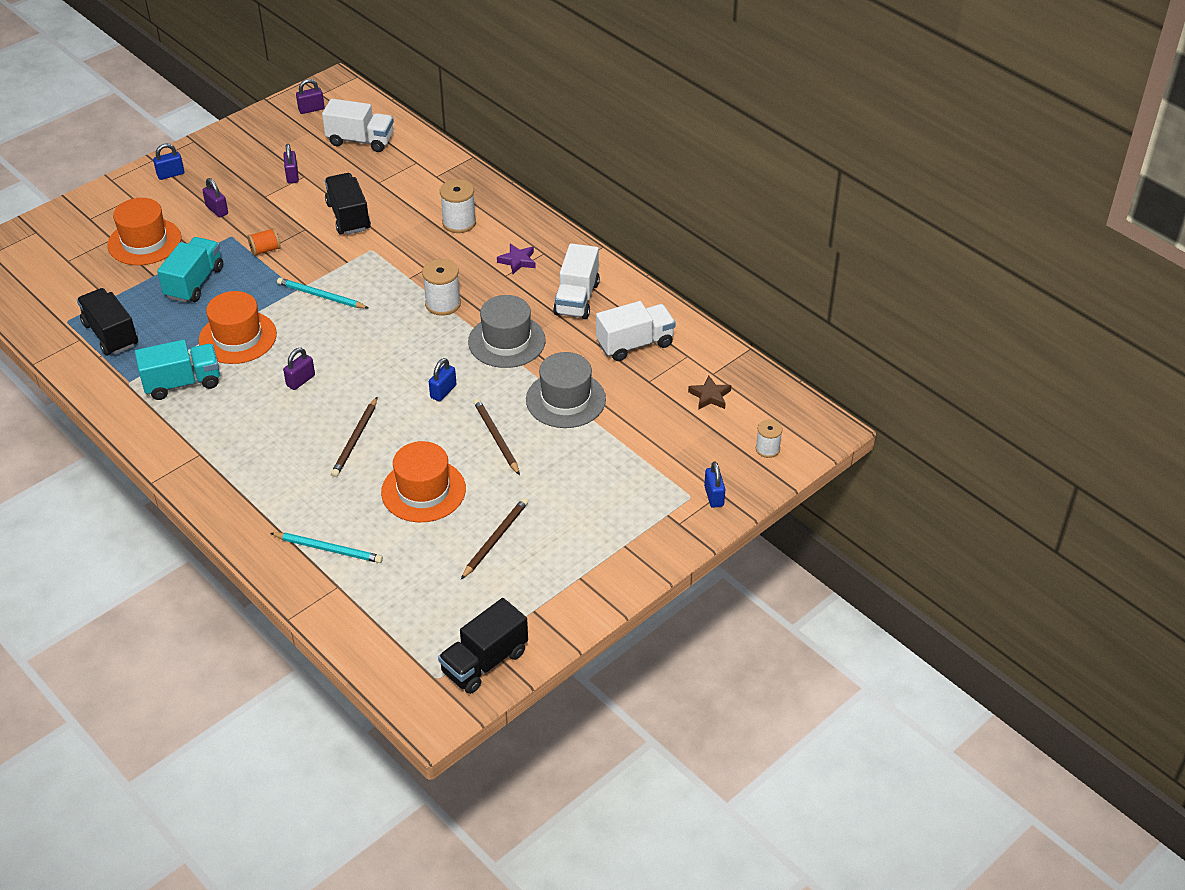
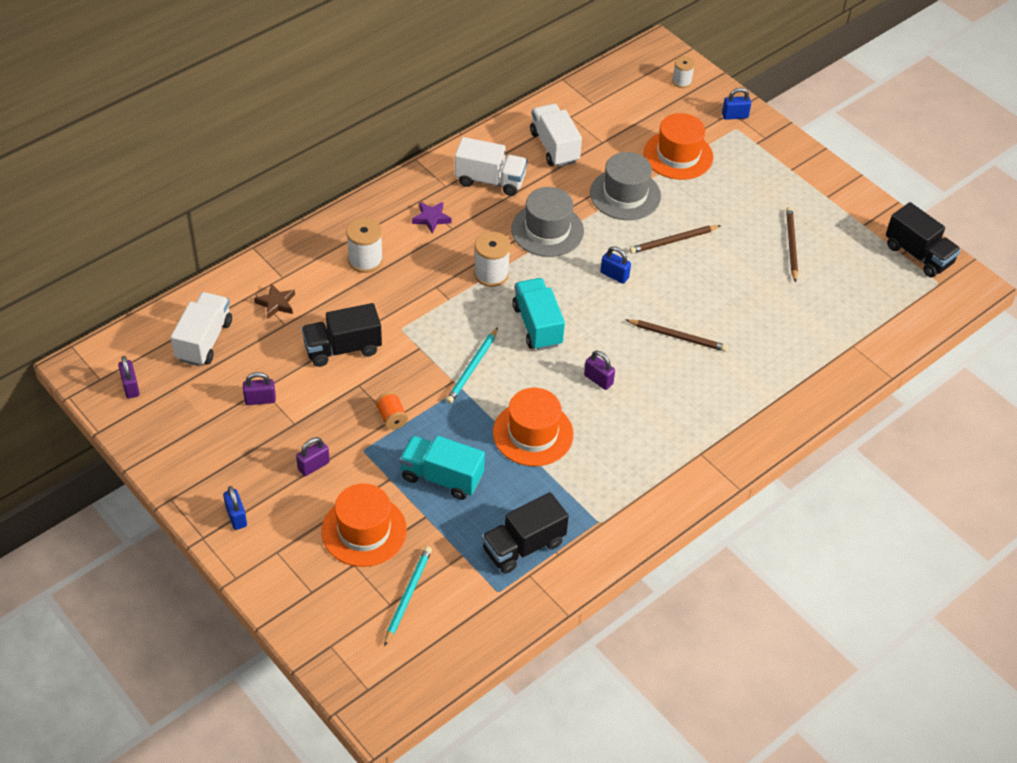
camera: 90 degrees left, 5 degrees up
turquoise truck [135,340,220,400] -> turquoise truck moved to [512,278,565,351]
turquoise pencil [270,532,383,563] -> turquoise pencil moved to [384,546,432,647]
orange hat [381,441,466,522] -> orange hat moved to [644,113,713,180]
brown pencil [461,498,528,579] -> brown pencil turned 60 degrees clockwise [786,207,798,282]
brown star [688,375,731,410] -> brown star moved to [254,283,295,319]

